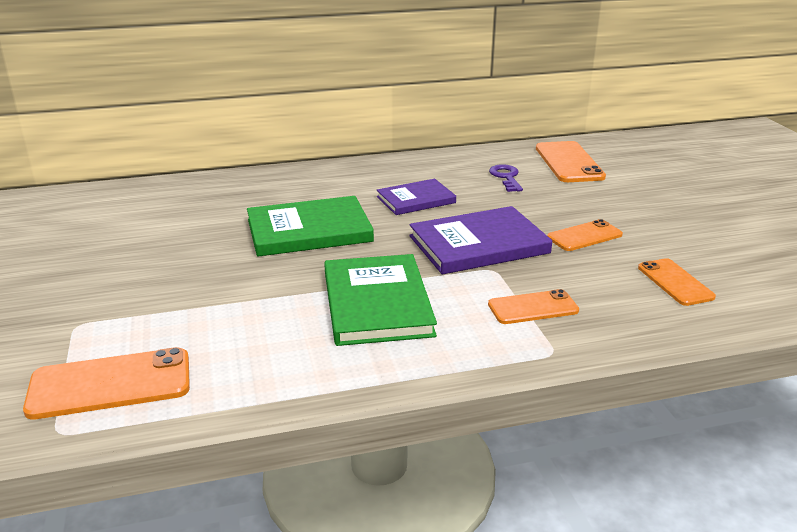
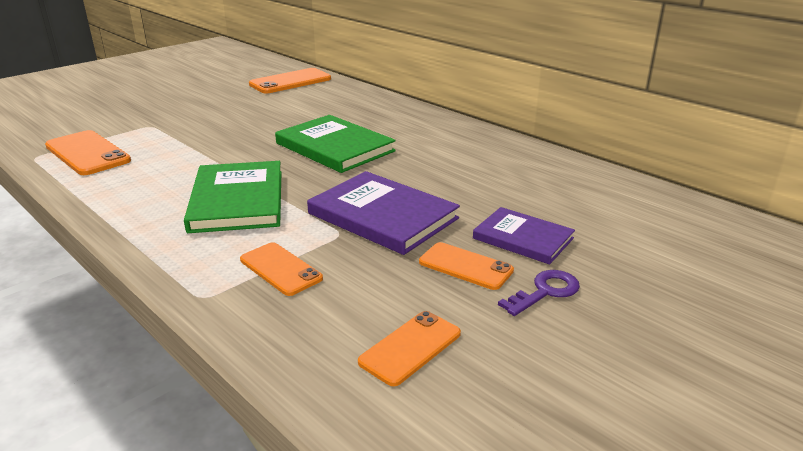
camera: 60 degrees right, 0 degrees up
green book [324,254,437,346] -> green book turned 60 degrees counterclockwise [184,161,282,233]
purple book [377,179,456,215] -> purple book moved to [473,207,575,265]
purple key [489,164,523,192] -> purple key moved to [498,270,580,316]
orange phone [536,141,606,182] -> orange phone moved to [249,68,331,93]

